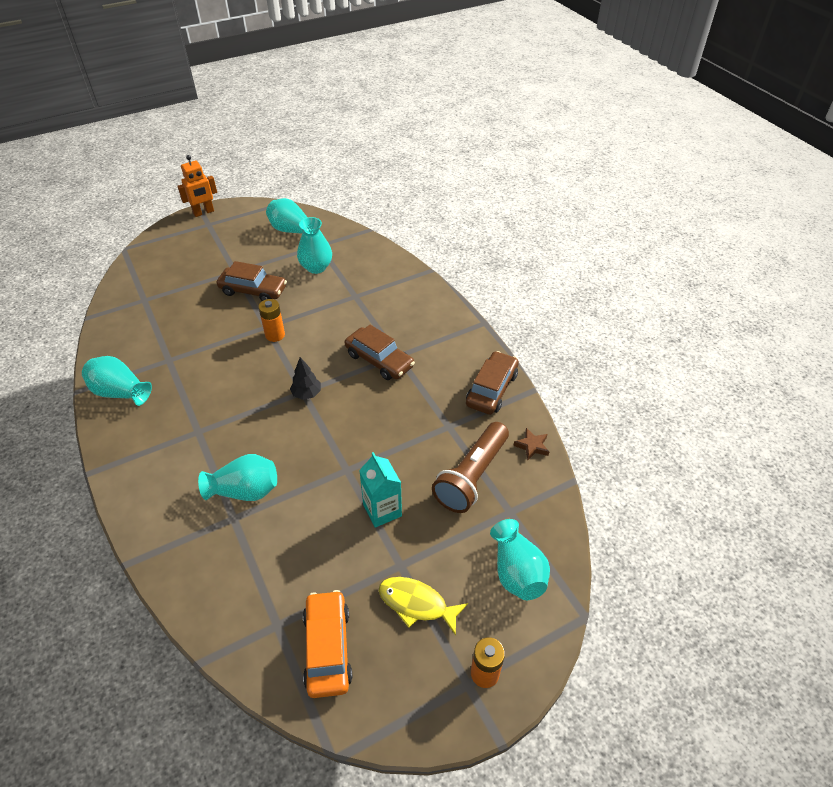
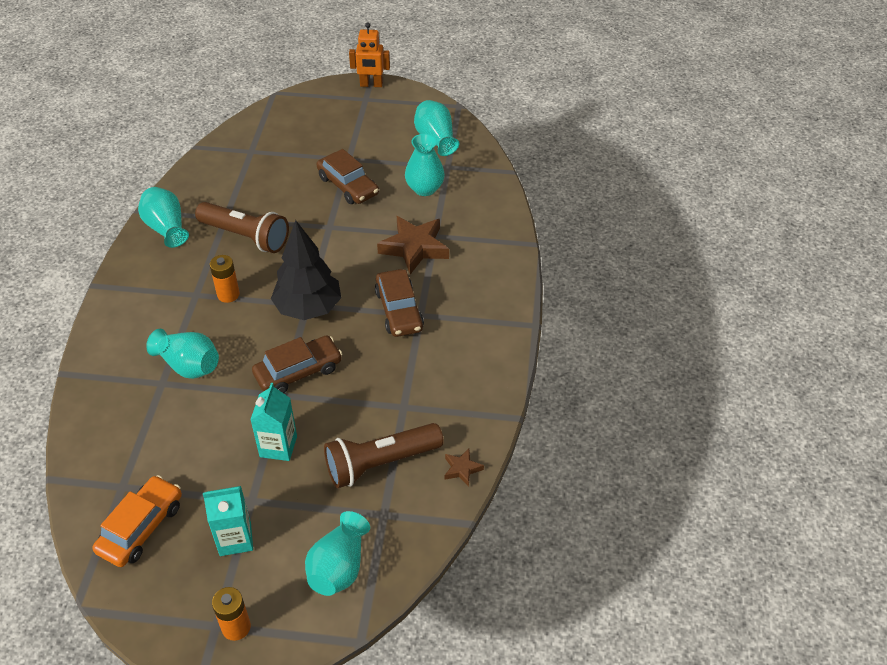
camera: 35 degrees right, 0 degrees up
orange battery [259,299,285,342] -> orange battery moved to [210,255,240,303]
black tree [290,357,321,400] -> black tree [271,220,341,320], size x2.08
yellow fish [379,577,468,635] -> turquoise carton [203,486,253,556]
brown car [466,351,519,415] -> brown car moved to [252,335,342,393]
none -> brown flashlight [195,202,289,253]
none -> brown star [377,216,449,274]

